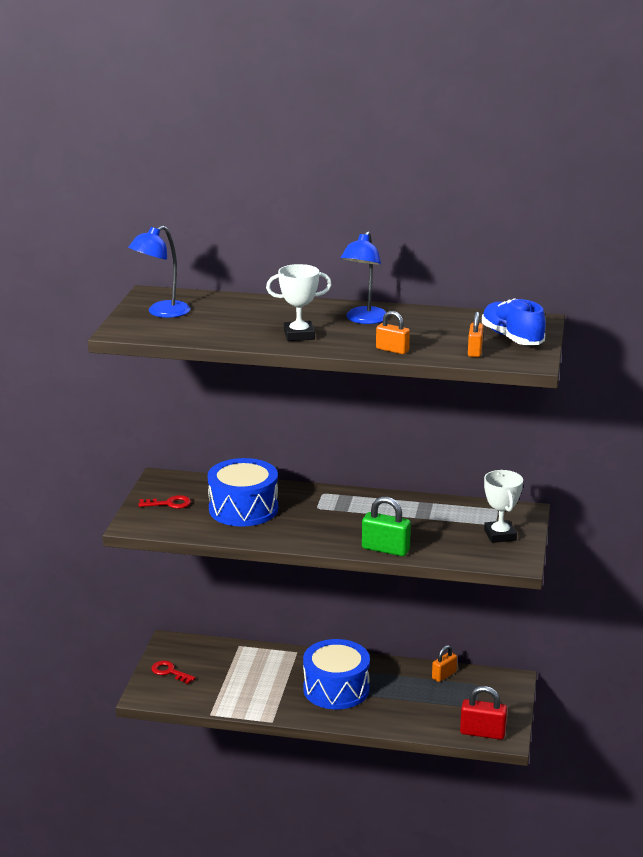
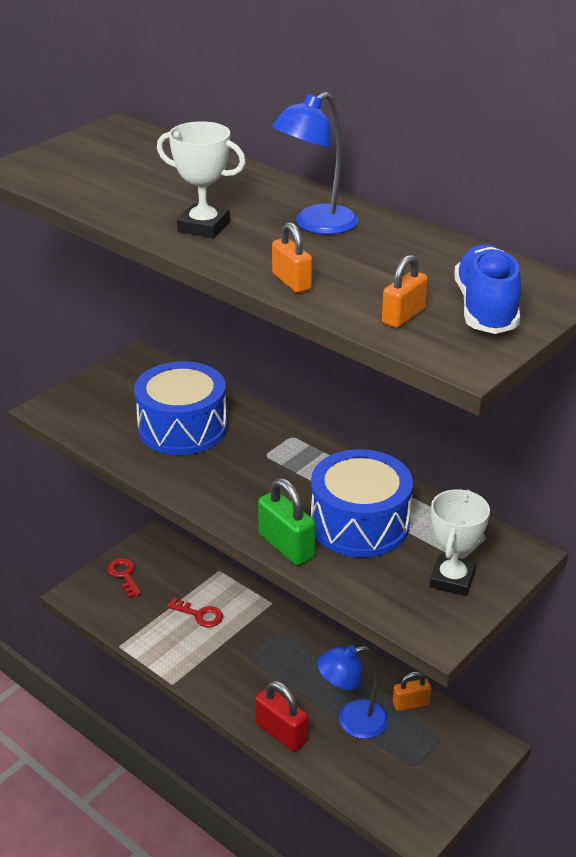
camera: 30 degrees right, 10 degrees up
blue lamp [128,225,190,318] -> blue lamp moved to [317,645,388,739]
red key [138,495,191,509] -> red key moved to [167,597,223,627]
blue drum [303,639,370,709] -> blue drum moved to [311,449,413,558]
red padlock [460,686,507,740] -> red padlock moved to [255,681,309,752]

